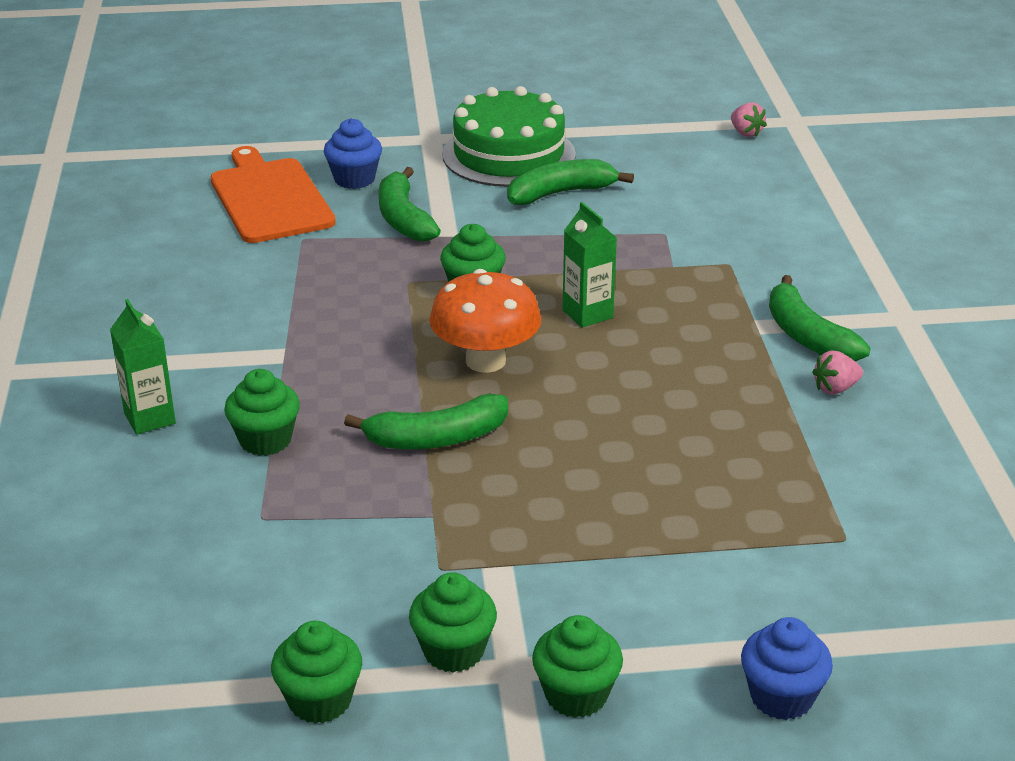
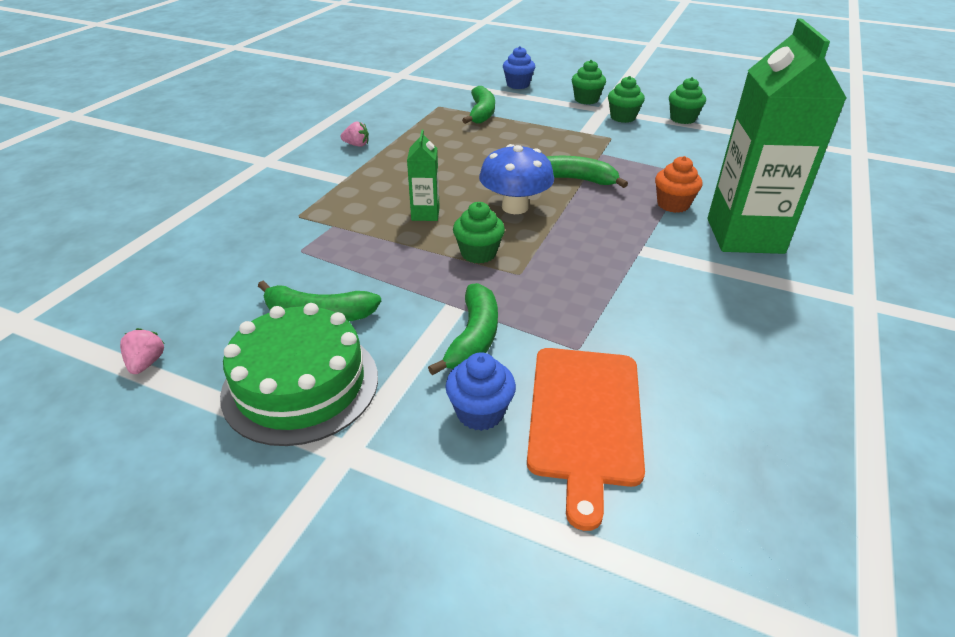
camera: 150 degrees left, 5 degrees up
green carton [110,299,176,435] -> green carton [707,19,846,254], size x2.25
green cupcake [224,369,300,456] -> orange cupcake [655,156,703,213]
orange mushroom [429,269,541,373] -> blue mushroom [479,144,554,214]
pink strawberry [731,102,767,137] -> pink strawberry moved to [120,328,165,374]
green banana [769,275,871,362] -> green banana moved to [462,86,495,124]

